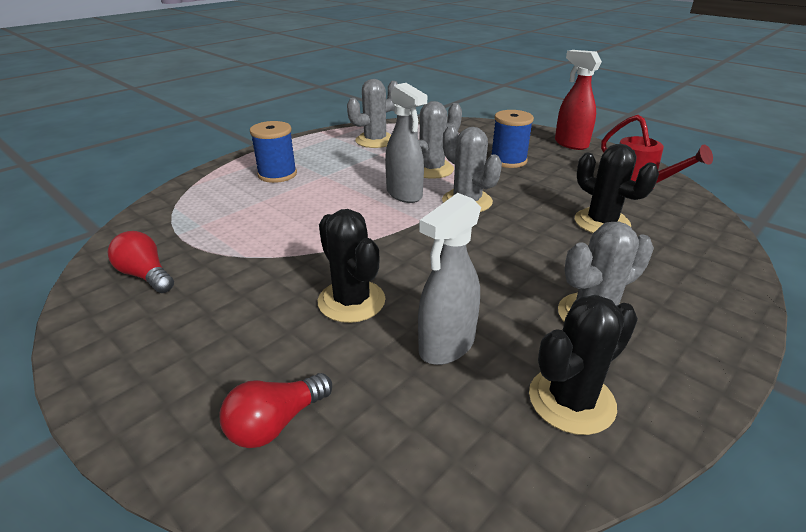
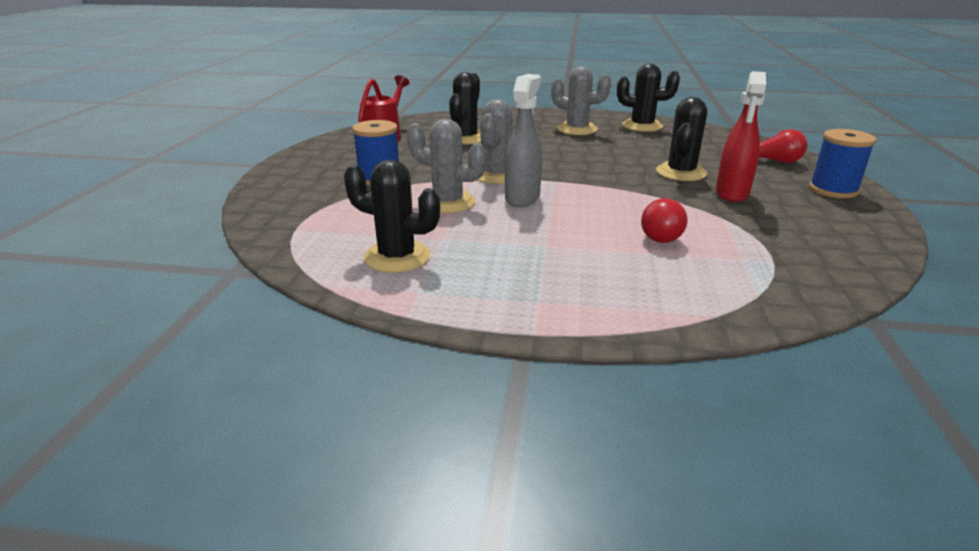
camera: 125 degrees left, 5 degrees down
red light bulb [107,231,174,293] -> red light bulb moved to [641,198,687,243]
blue spool [250,121,297,183] -> blue spool moved to [809,129,876,198]
grey cactus [347,79,398,148] -> black cactus [344,160,440,273]
grey spray bottle [418,193,481,365] -> none
red spray bottle [555,50,602,150] -> red spray bottle moved to [716,71,766,202]

